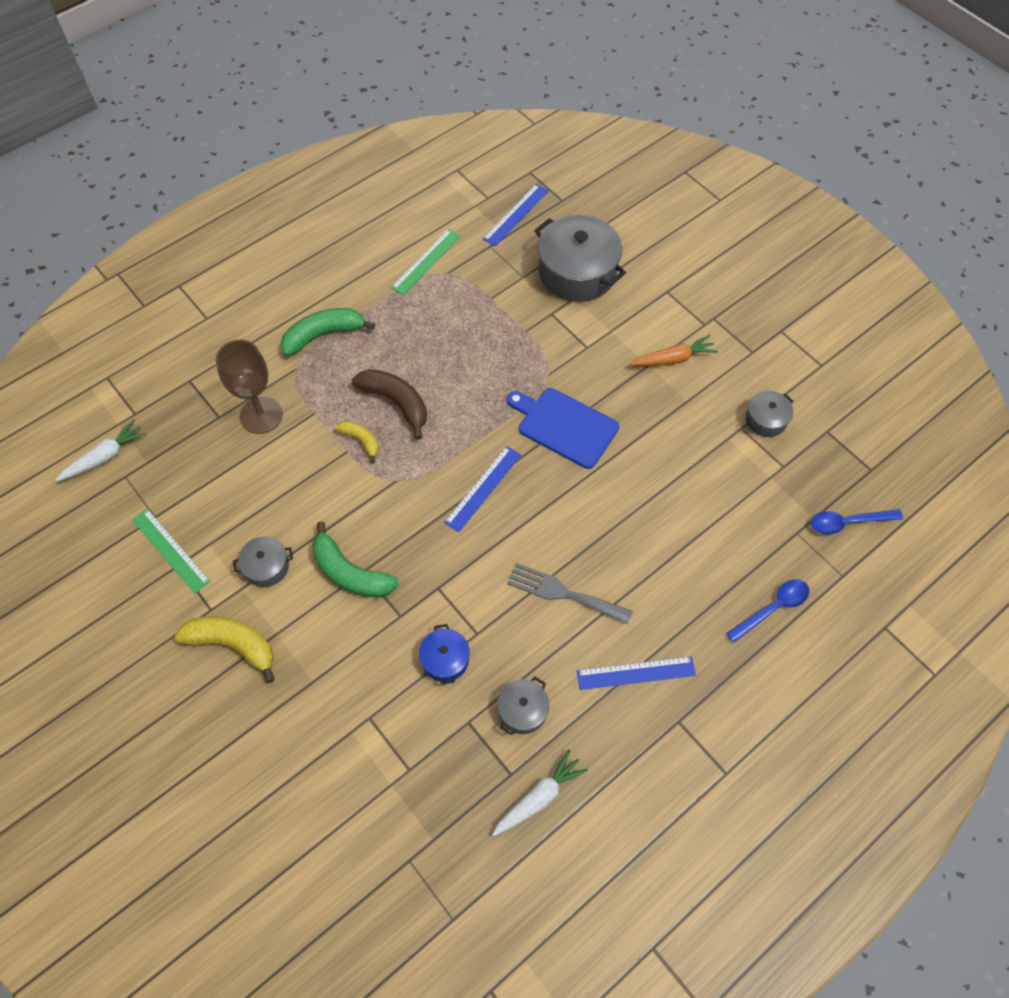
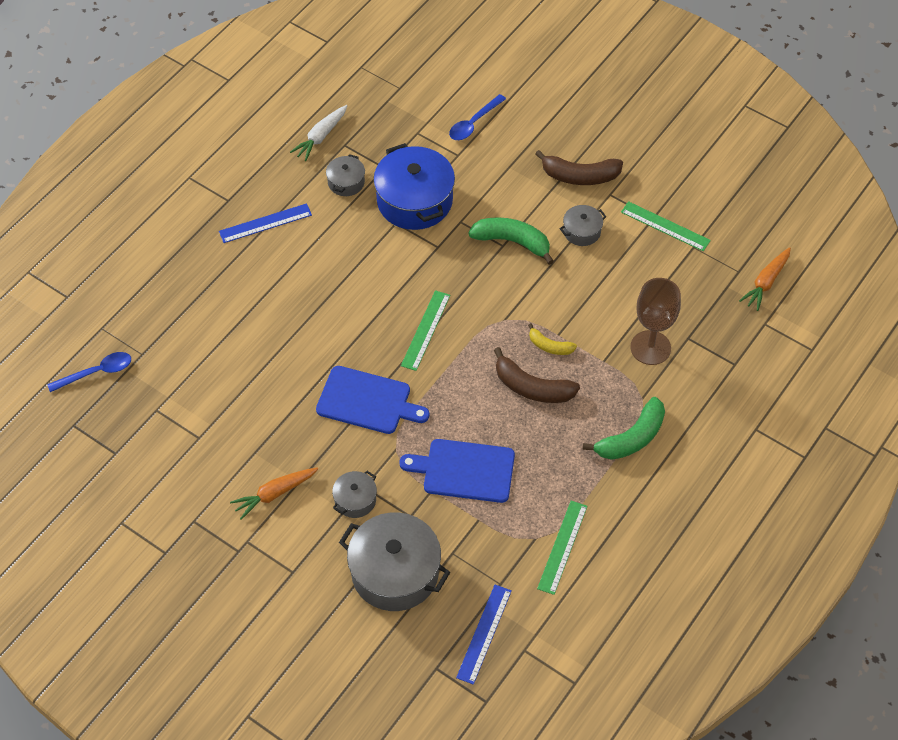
camera: 165 degrees right, 5 degrees down
white carrot [55,420,146,482] -> orange carrot [739,247,791,311]
yellow banana [175,616,275,683] -> brown banana [535,150,623,185]
blue pot [419,624,470,684] -> blue pot [373,143,455,230], size x2.04
blue ruler [444,446,521,532] -> green ruler [401,290,450,371]
grey fork [507,563,633,624] -> none
blue spoon [726,580,810,643] -> blue spoon moved to [449,94,506,140]
grey pot [746,391,793,437] -> grey pot moved to [332,471,377,518]
none -> blue cutting board [399,439,515,503]

